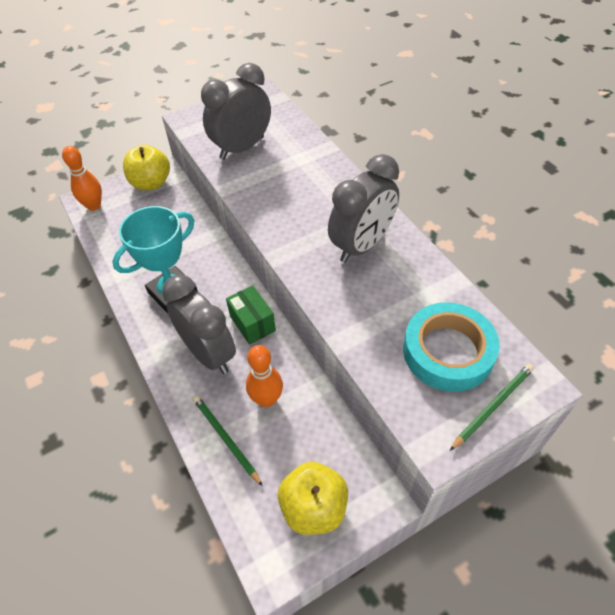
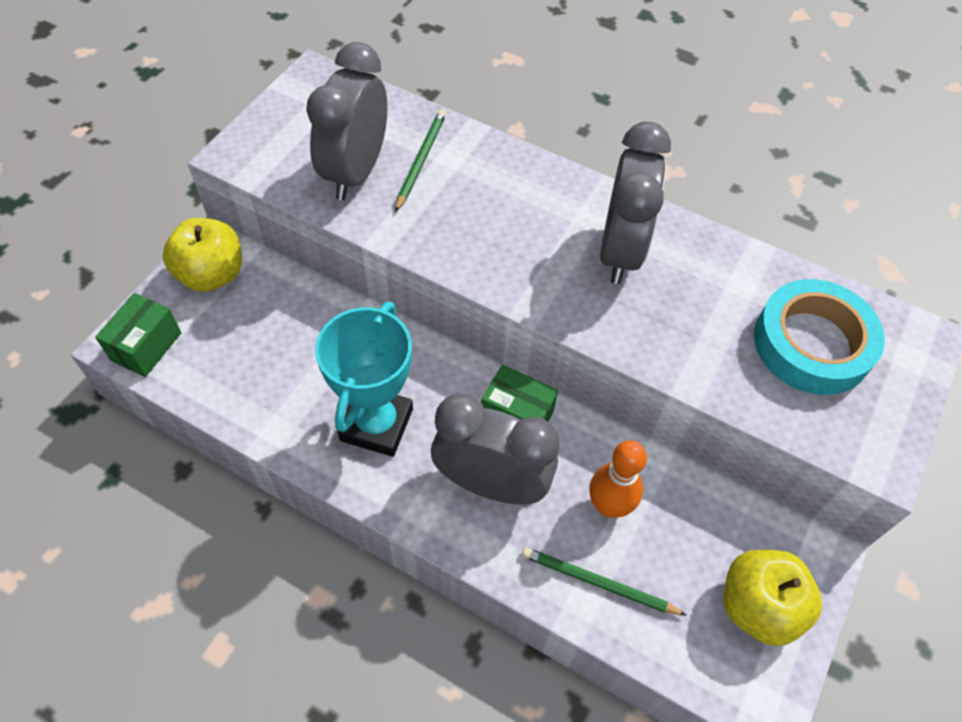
camera: 35 degrees left, 5 degrees up
orange bowling pin [62,146,102,211] -> green box [95,293,182,377]
green pencil [450,364,534,451] -> green pencil moved to [395,110,446,212]

